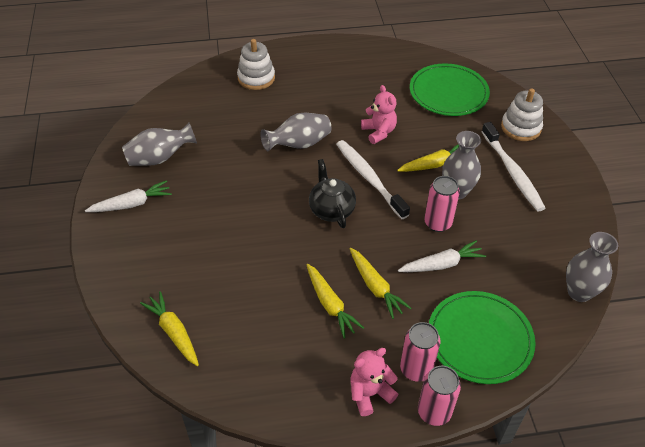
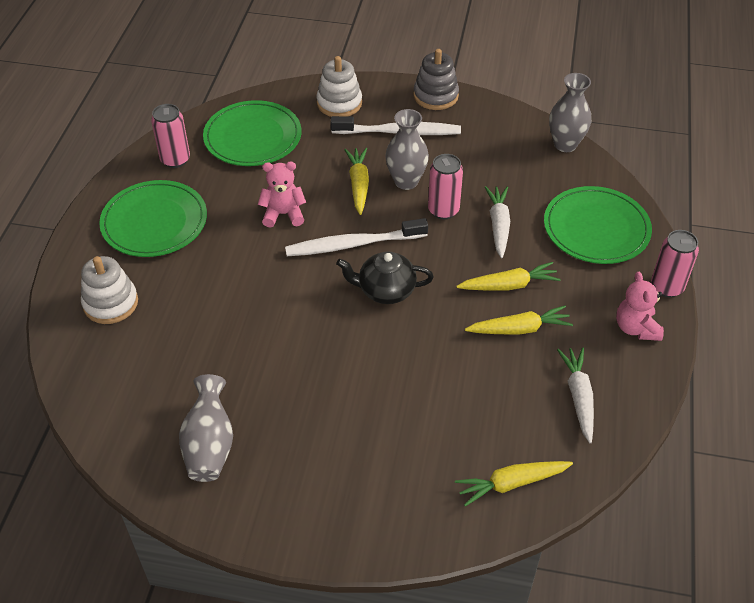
camera: 70 degrees left, 0 degrees up
white carrot [85,180,172,212] -> white carrot moved to [557,348,594,443]
grey vase [260,113,331,151] -> none
pink can [400,322,440,382] -> pink can moved to [151,104,190,168]
none -> green plate [99,180,207,257]
none -> grey stacking toy [413,49,459,110]

